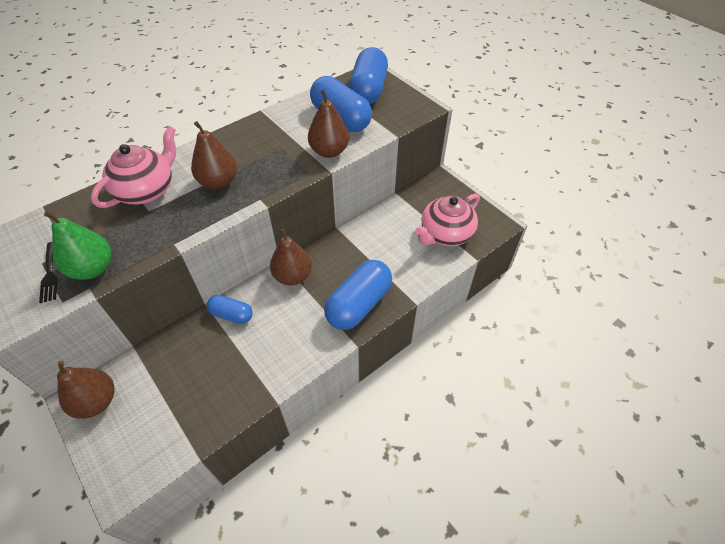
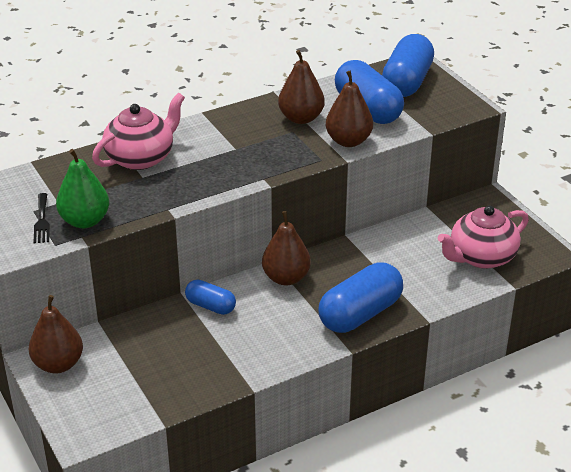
camera: 10 degrees right, 15 degrees down
brown pear [191,121,237,189] -> brown pear moved to [278,50,325,124]

